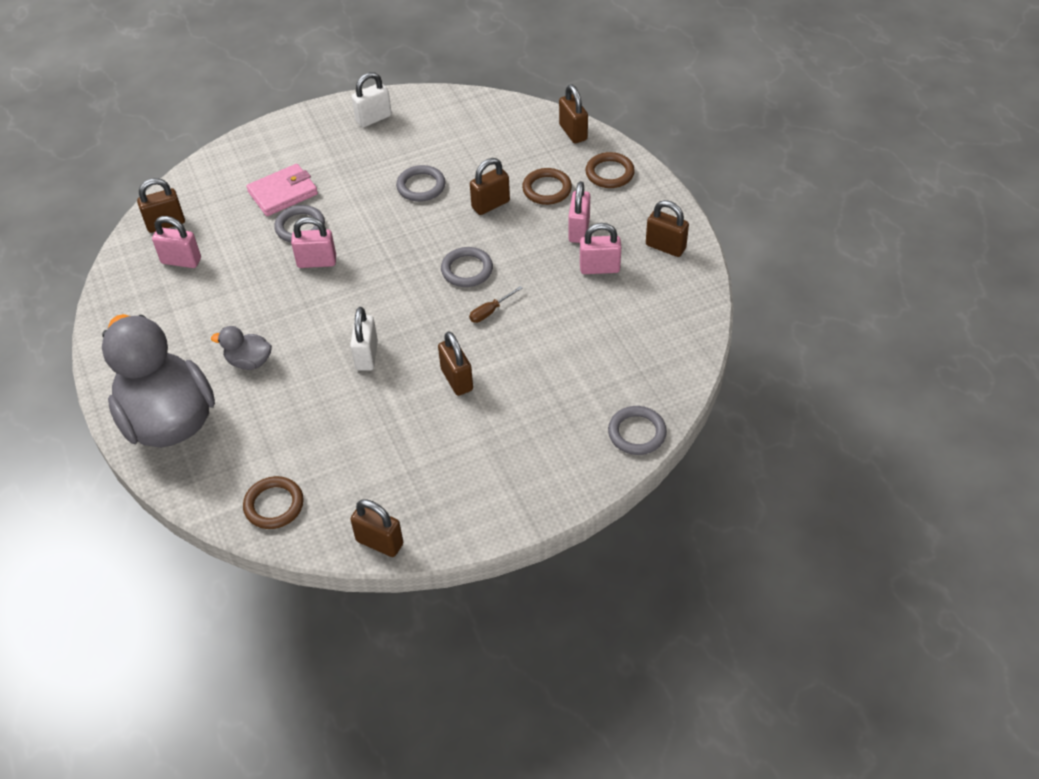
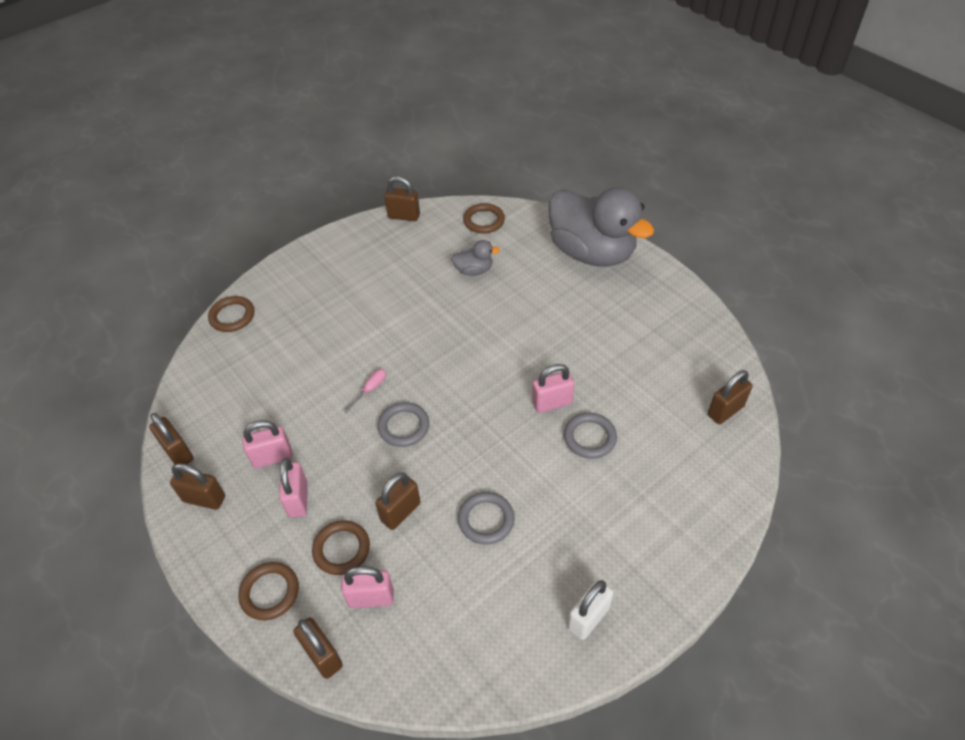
camera: 165 degrees right, 0 degrees up
pink padlock [152,216,201,268] -> pink padlock moved to [341,566,394,608]
grey duck [211,326,272,370] -> grey duck moved to [451,240,500,276]
pink wallet [246,164,318,216] -> none
white padlock [350,307,378,371] -> none
brown padlock [438,331,473,396] -> brown padlock moved to [149,413,194,464]
brown screwdriver [469,286,523,323] -> pink screwdriver [343,369,386,413]
grey ring [608,406,667,455] -> brown ring [208,296,255,332]

